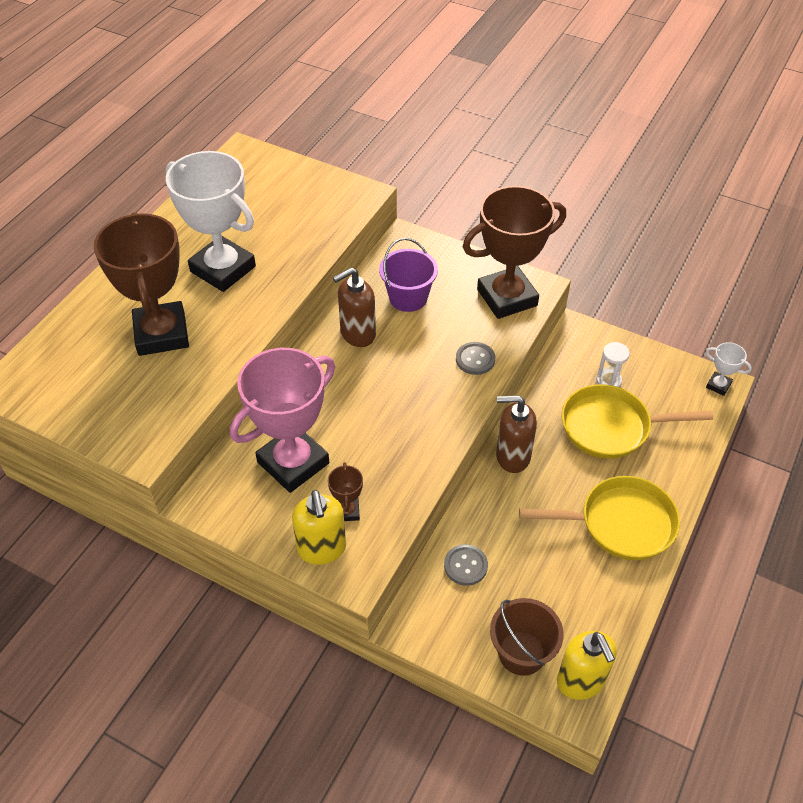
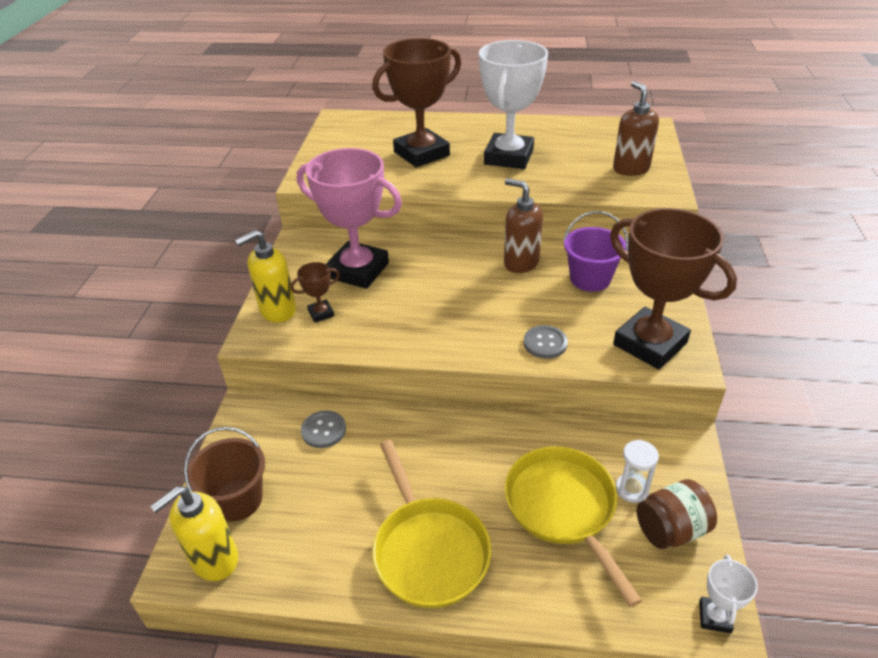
camera: 70 degrees right, 10 degrees down
brown soap dispenser [496,395,537,473] -> brown soap dispenser moved to [613,81,659,176]
none -> brown jar [637,479,717,549]

